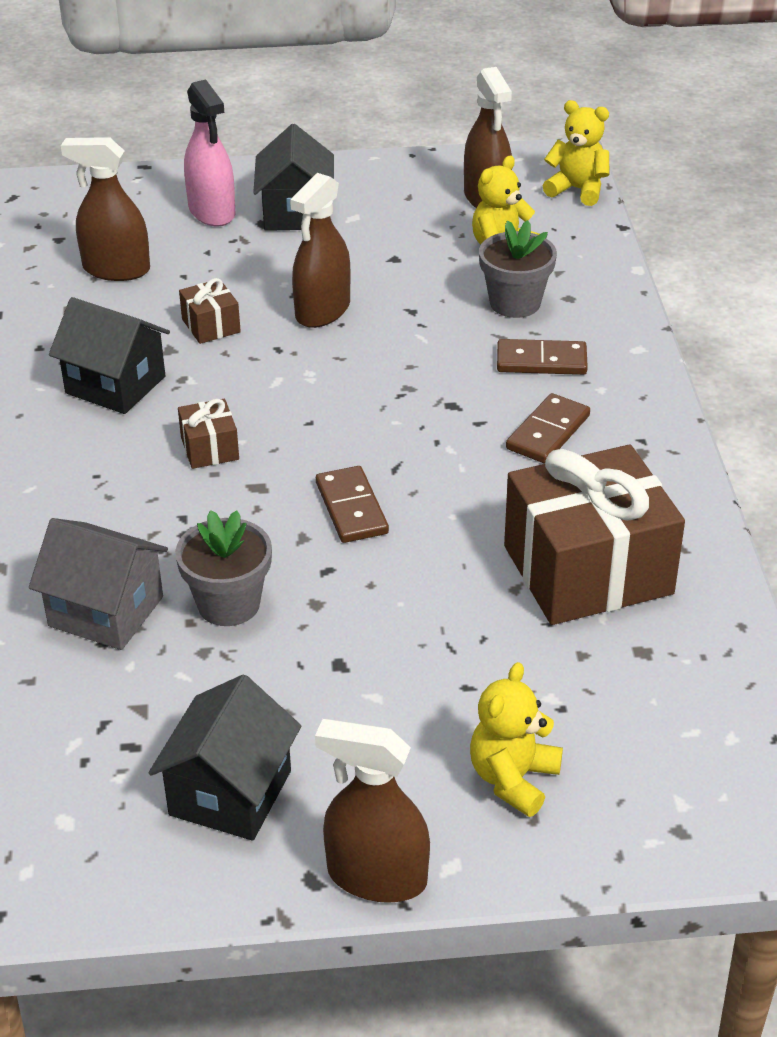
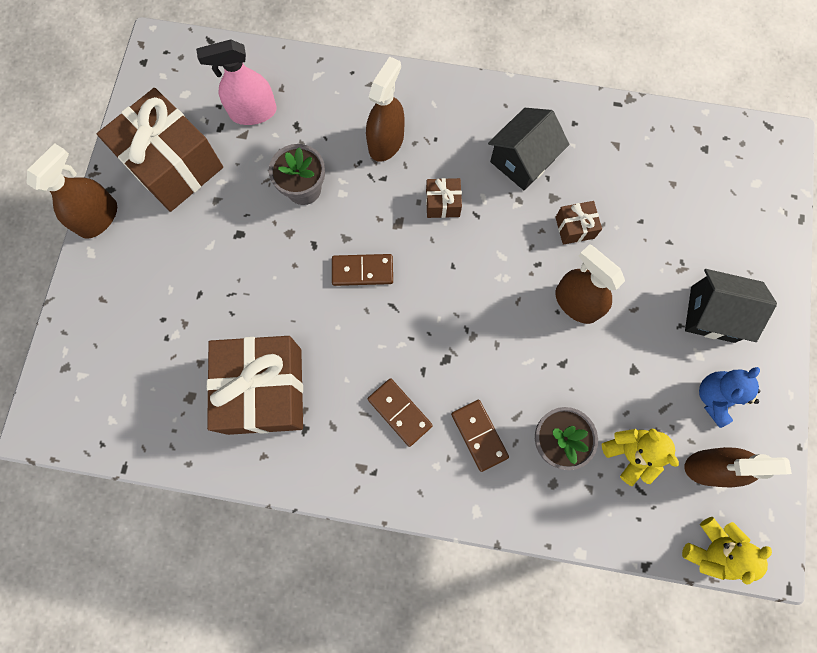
camera: 105 degrees right, 35 degrees up
grey house [29,518,168,650] -> none
brown spray bottle [61,137,150,281] -> brown spray bottle moved to [366,56,405,162]
black house [149,675,301,841] -> brown gift [97,88,223,212]
pink spray bottle [184,79,235,226] -> pink spray bottle moved to [196,39,277,125]
yellow teddy bear [470,662,563,817] -> none
brown domino [497,339,588,375] -> brown domino turned 45 degrees counterclockwise [451,400,509,472]
none -> blue teddy bear [699,367,761,428]

